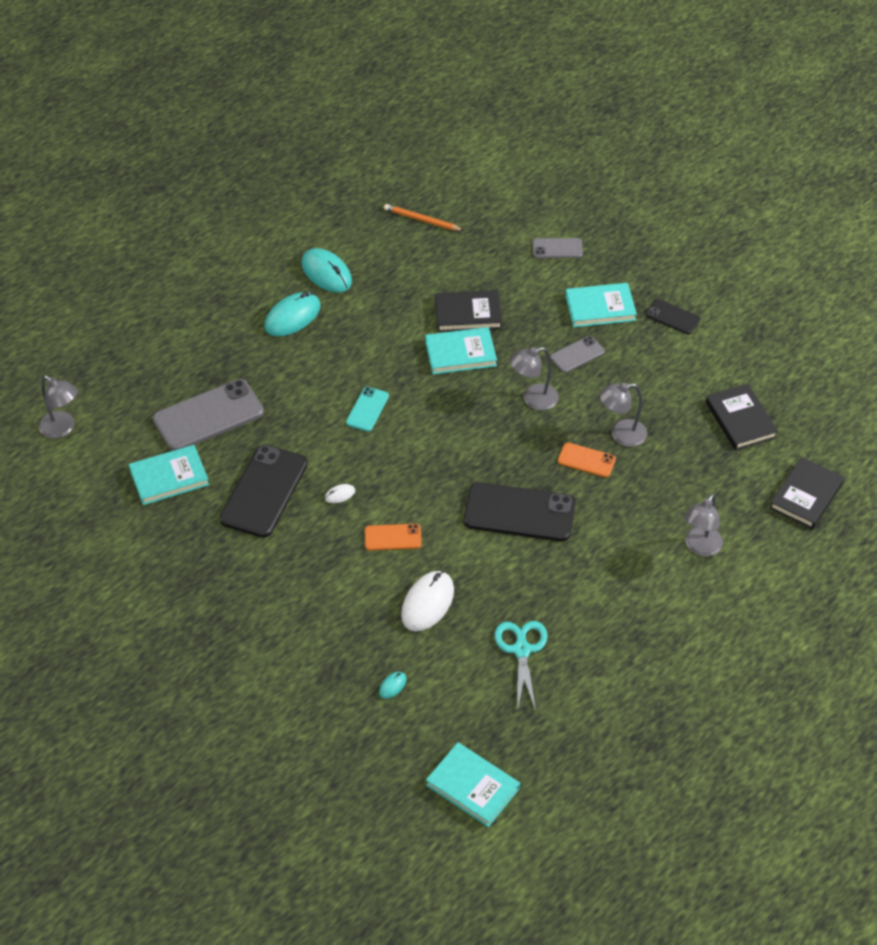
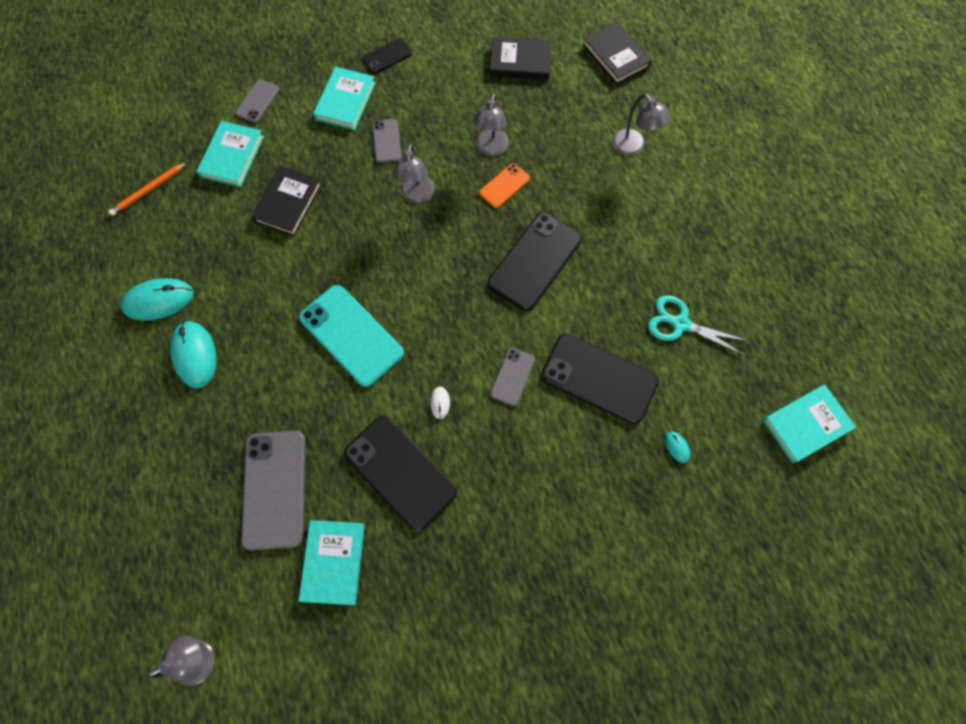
camera: 65 degrees left, 20 degrees up
turquoise phone [346,387,389,432] -> turquoise phone [299,285,404,387], size x1.93
orange phone [365,524,422,551] -> grey phone [490,348,535,406]
white mouse [401,571,454,632] -> black phone [541,334,659,424]
turquoise book [425,327,497,374] -> turquoise book moved to [196,121,264,187]

